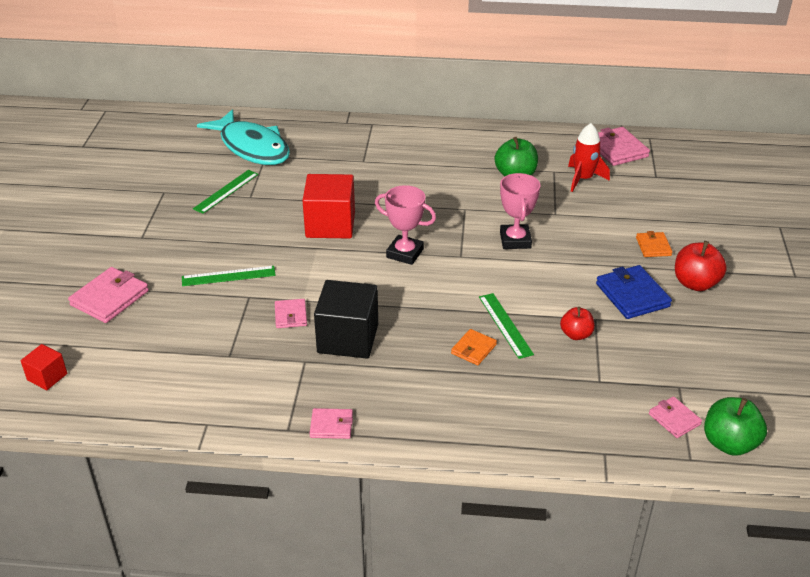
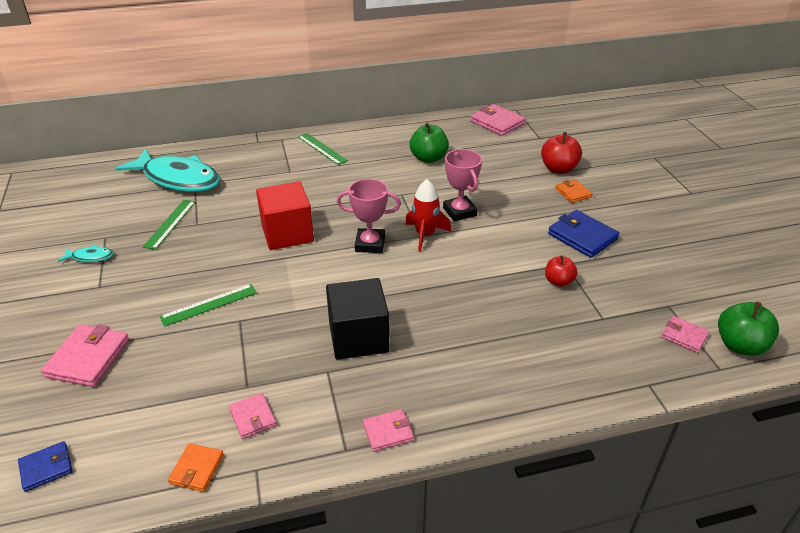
camera: 20 degrees left, 0 degrees up
red cube [21,344,67,390] -> blue wallet [18,441,73,492]
pink wallet [275,299,307,328] -> pink wallet moved to [229,393,276,439]
orange wallet [451,329,497,365] -> orange wallet moved to [168,443,224,492]
green ruler [479,293,534,359] -> green ruler moved to [298,133,348,165]
red rocket [568,123,610,192] -> red rocket moved to [405,179,451,252]
red apple [675,241,727,291] -> red apple moved to [541,132,582,174]
none -> turquoise fish [58,244,114,262]

